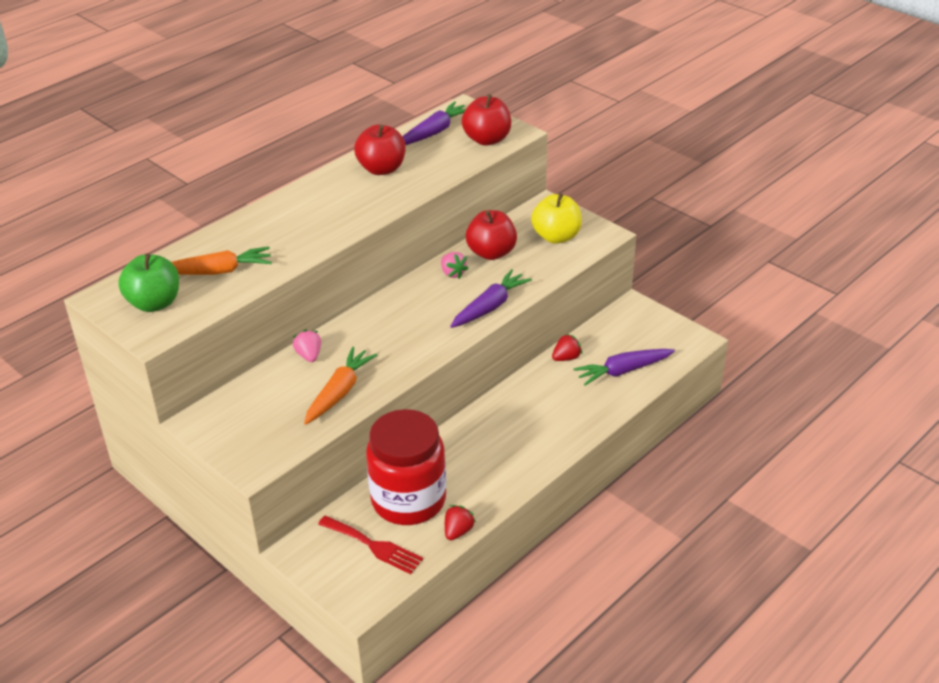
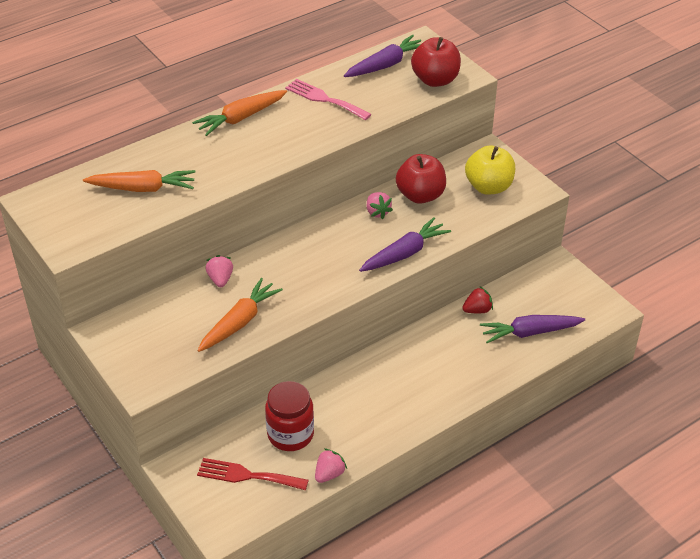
camera: 10 degrees right, 5 degrees up
green apple [118,254,179,312] -> none
red fork [318,516,423,574] -> red fork turned 150 degrees clockwise [197,458,309,490]
red apple [354,125,406,175] -> pink fork [285,79,371,120]
red jar [366,409,446,525] -> red jar [265,381,314,451], size x0.65
red strawberry [445,505,476,540] -> pink strawberry [315,449,347,483]
none -> orange carrot [192,90,287,136]

